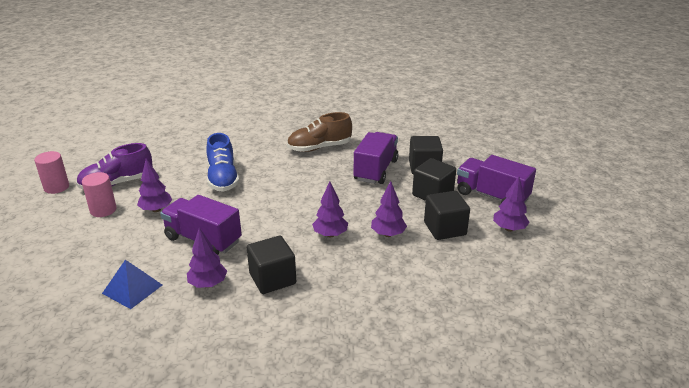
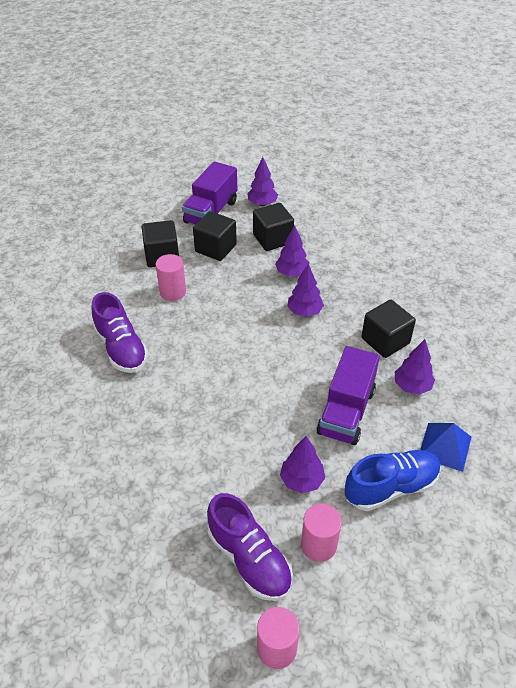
camera: 100 degrees left, 15 degrees up
blue shoe [206,133,239,192] -> blue shoe moved to [345,450,441,511]
brown shoe [287,112,352,152] -> purple shoe [91,292,148,373]
purple truck [354,132,399,184] -> pink cylinder [156,254,186,301]

